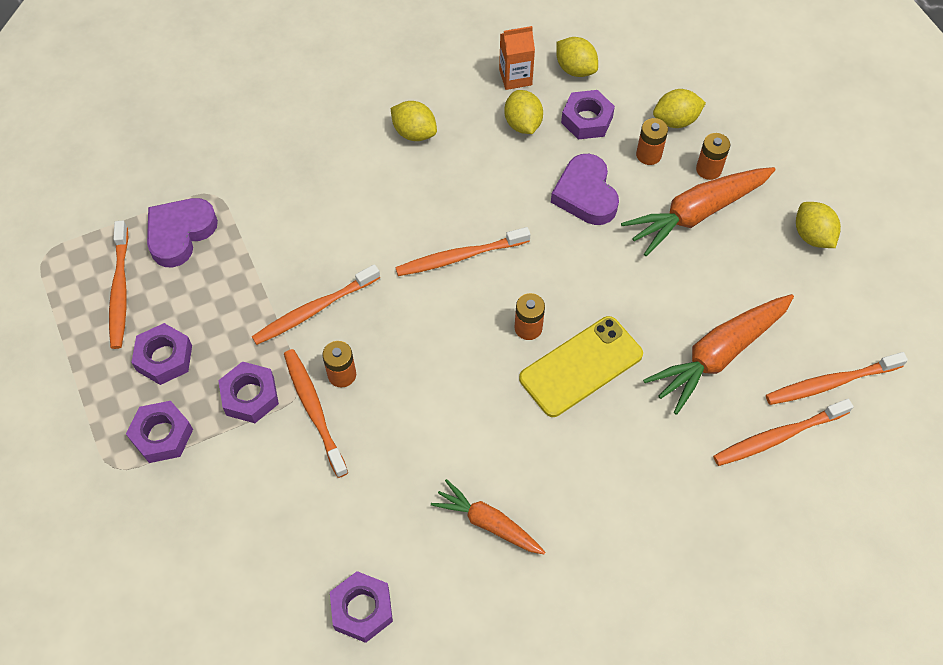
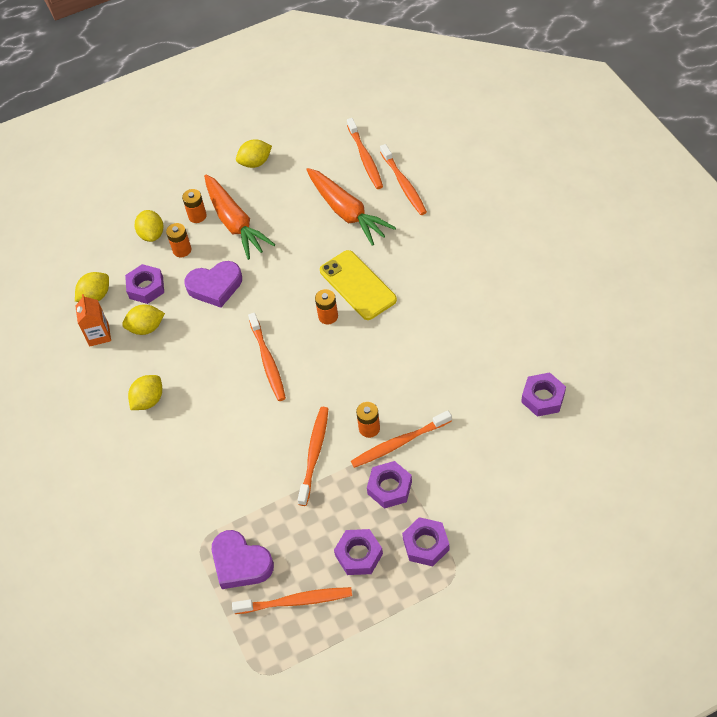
camera: 85 degrees left, 5 degrees down
orange toothbrush [252,264,380,345] -> orange toothbrush turned 135 degrees counterclockwise [297,407,329,506]
orange carrot [431,479,546,555] -> none

